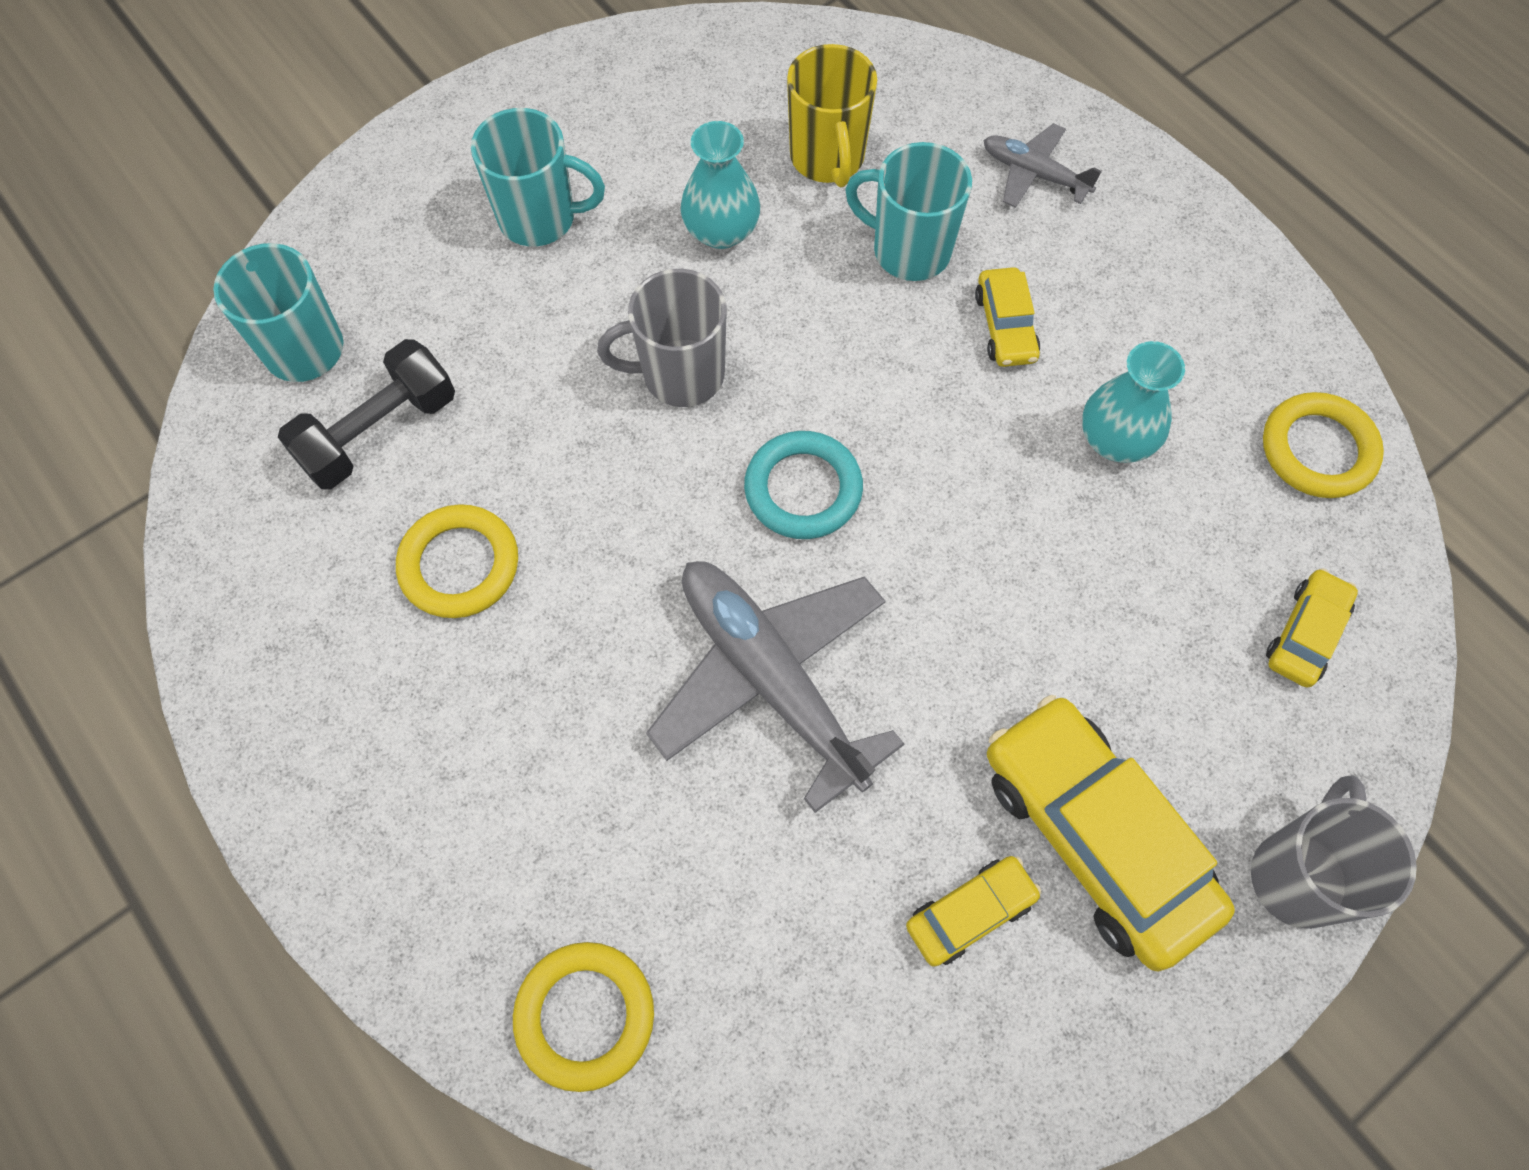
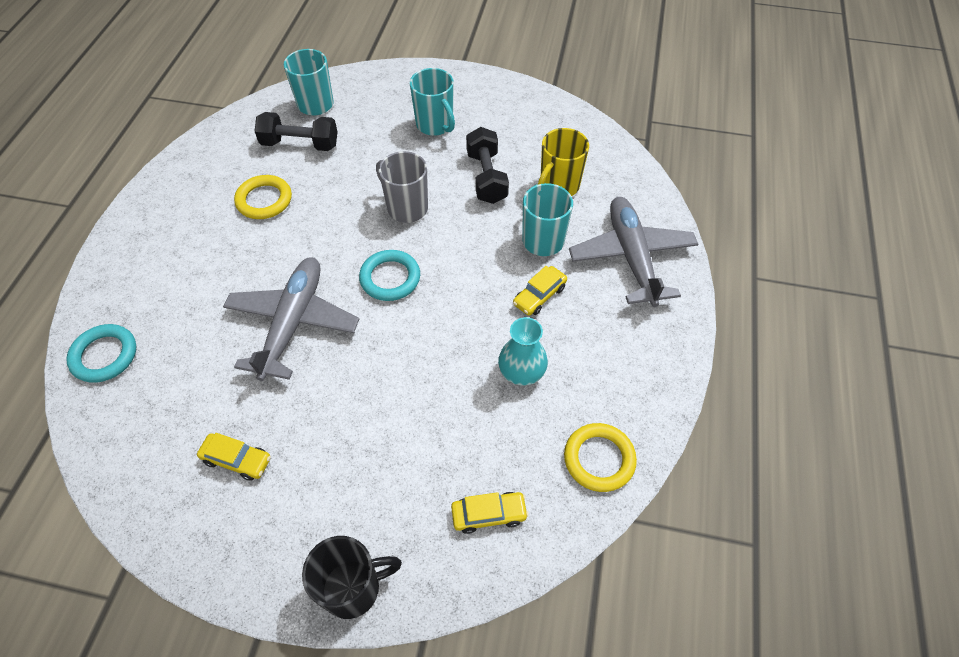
camera: 50 degrees right, 10 degrees down
yellow ring [513,942,654,1092] -> turquoise ring [66,324,136,383]
turquoise vase [680,121,760,249] -> black dumbbell [466,127,509,204]
grey plane [984,123,1102,208] -> grey plane [569,197,698,307], size x1.97
yellow car [987,695,1235,971] -> none
grey mug [1251,775,1417,929] -> black mug [302,536,402,619]

